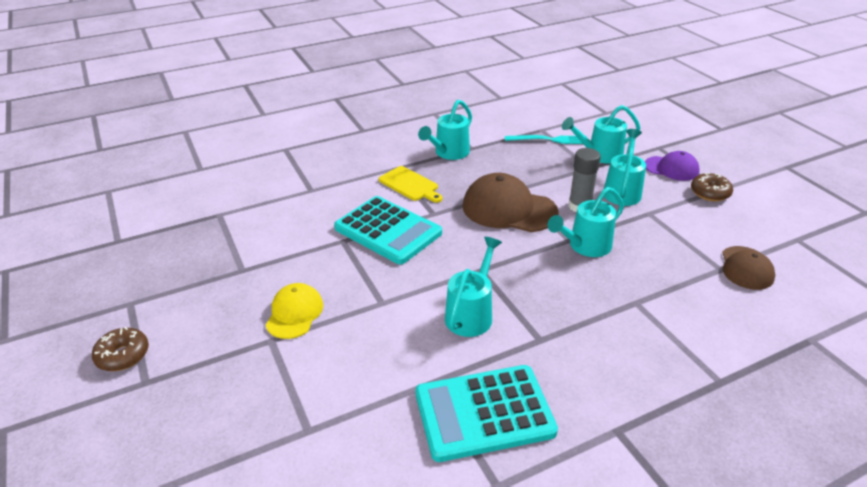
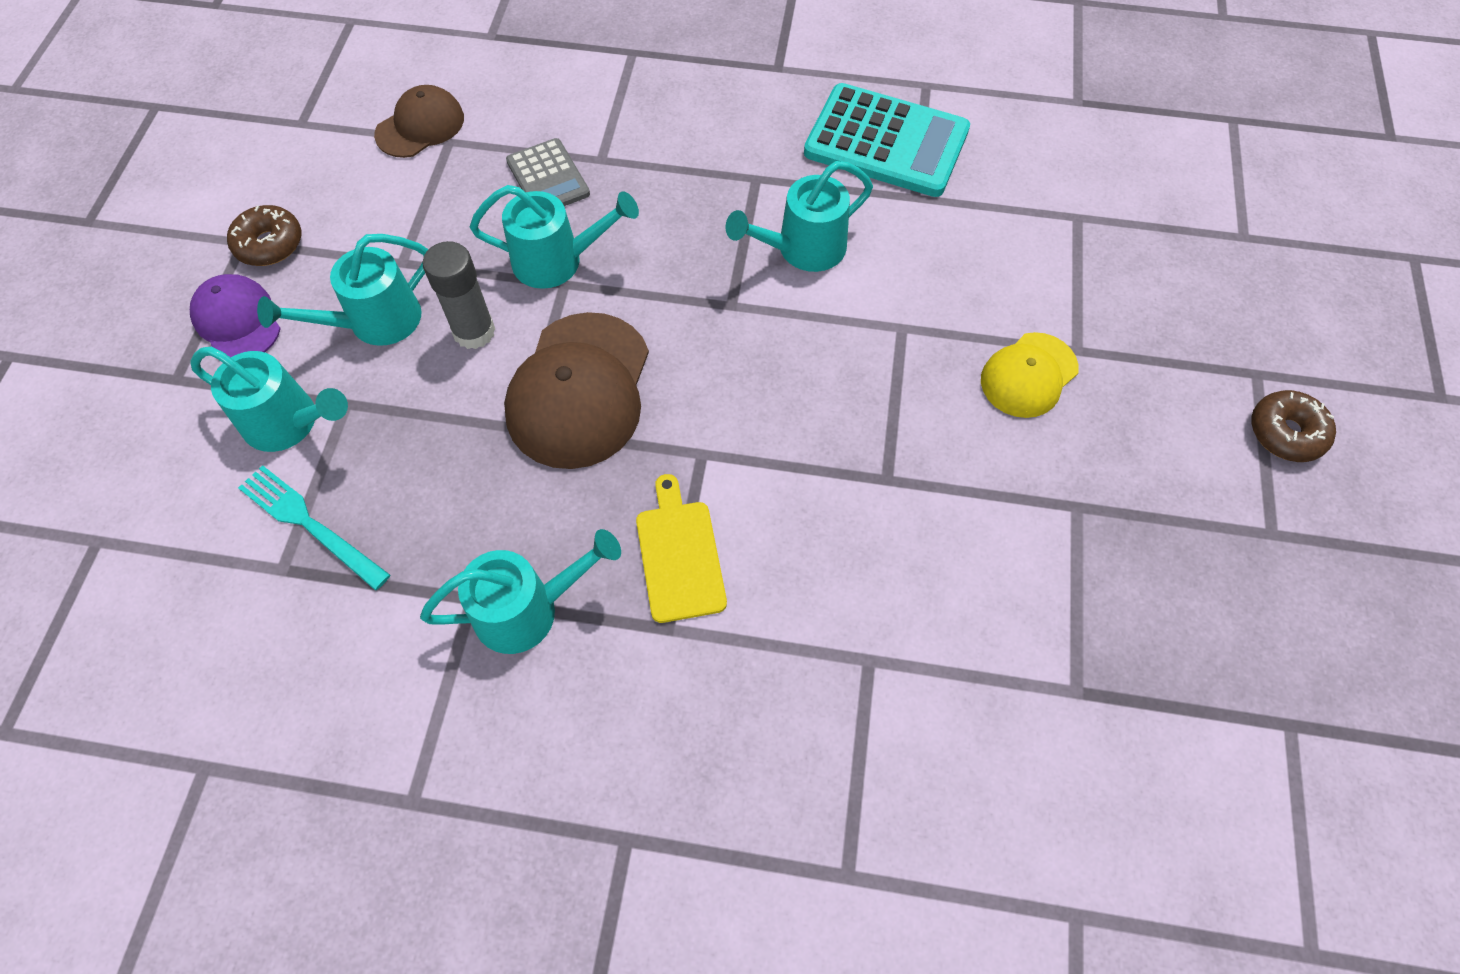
camera: 145 degrees left, 25 degrees up
turquoise calculator [334,196,442,264] -> none
brown cap [463,173,559,232] -> brown cap turned 45 degrees clockwise [504,312,649,469]
none -> grey calculator [506,138,590,206]

